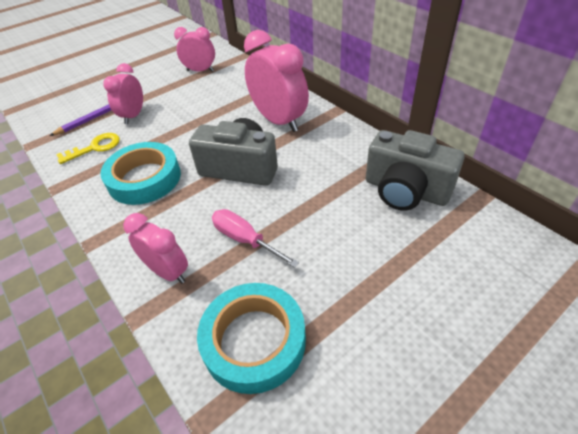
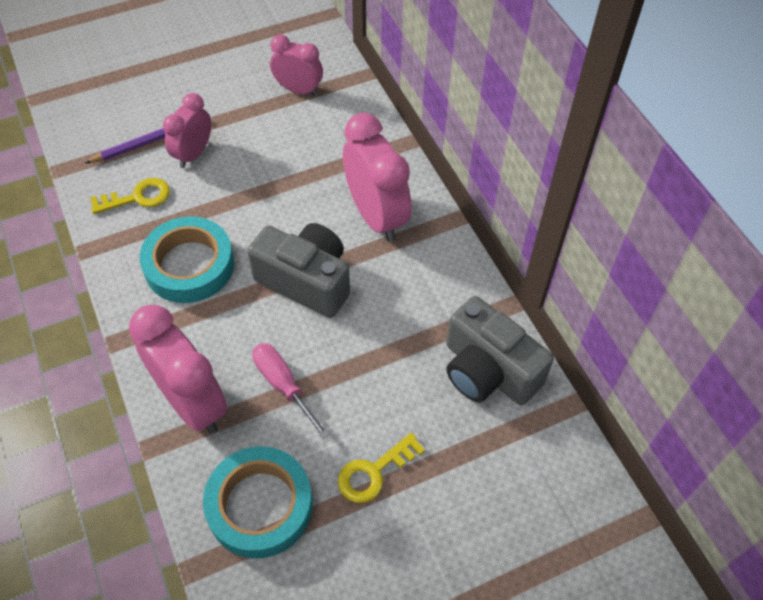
camera: 10 degrees right, 10 degrees up
pink clock [123,213,188,284] -> pink clock [129,305,227,434], size x1.63
none -> yellow key [338,433,425,503]

